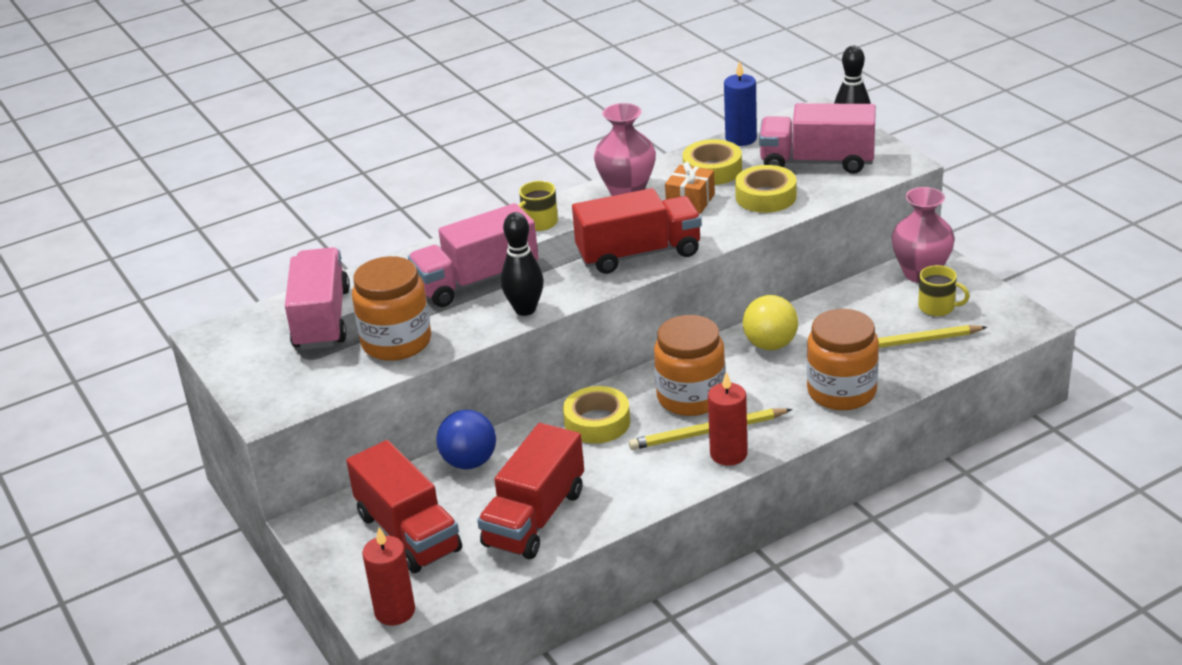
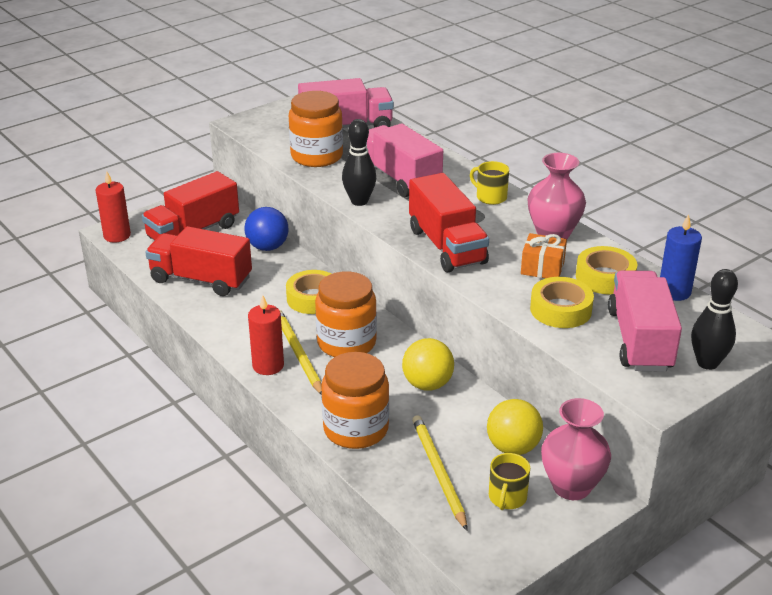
camera: 80 degrees right, 0 degrees up
none -> yellow ball [487,399,543,455]

